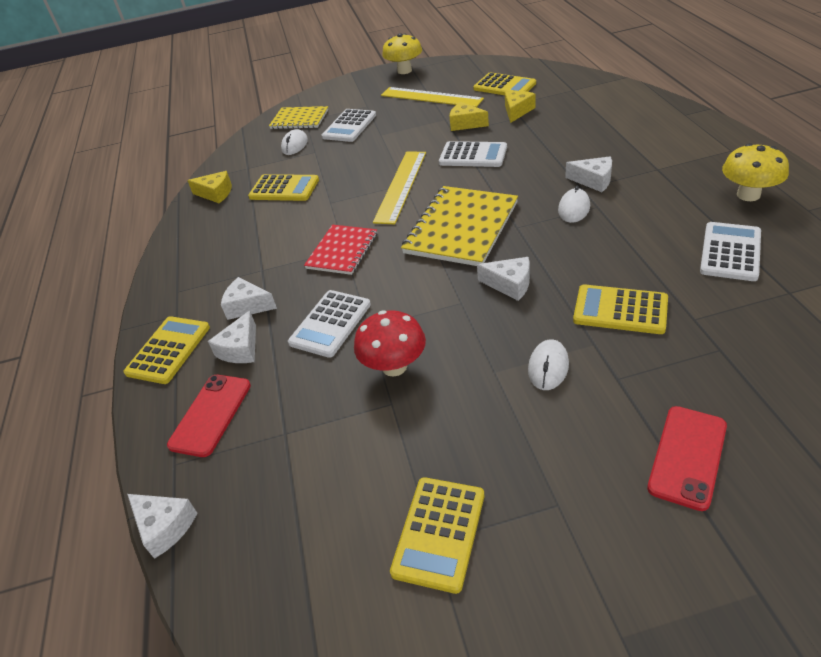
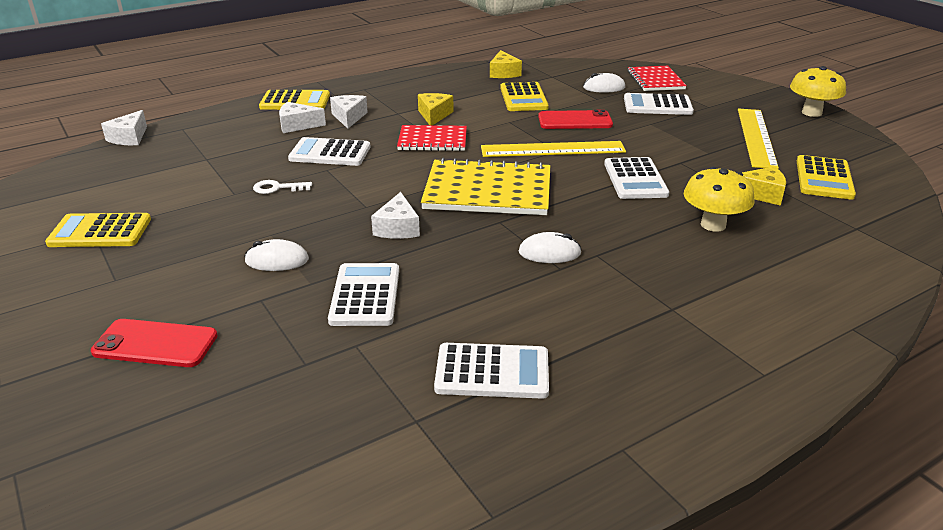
camera: 65 degrees right, 10 degrees down
red phone [167,375,251,457] -> red phone moved to [538,110,613,129]
yellow notebook [269,106,329,129] -> red notebook [628,66,687,91]
red mushroom [354,310,426,376] -> white key [253,180,312,194]
yellow cheese [450,102,489,131] -> yellow cheese moved to [418,93,454,125]
white cheese [565,156,612,192] -> none
yellow calculator [573,284,668,334] -> white calculator [328,263,399,326]
yellow mushroom [722,143,789,201] -> yellow mushroom moved to [684,167,755,232]

